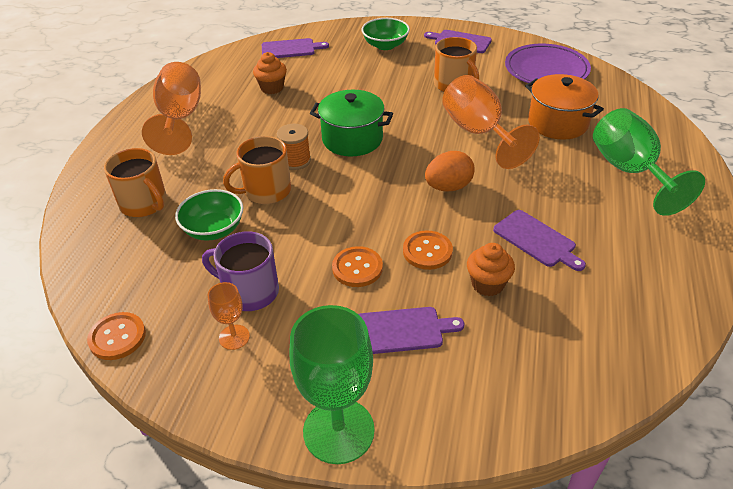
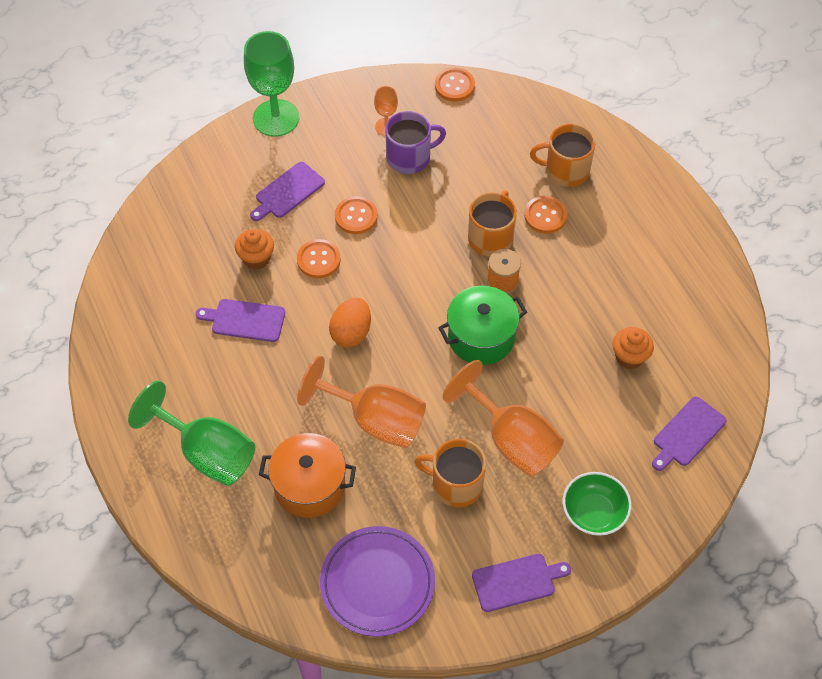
camera: 140 degrees right, 15 degrees up
orange goblet [142,62,201,155] -> orange goblet moved to [443,360,564,477]
green bowl [175,189,244,241] -> none
none -> orange button [524,196,567,234]

